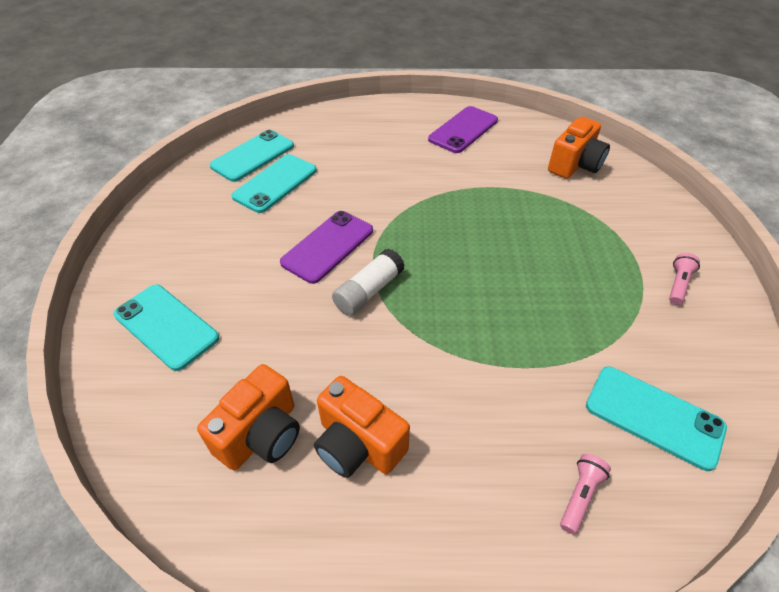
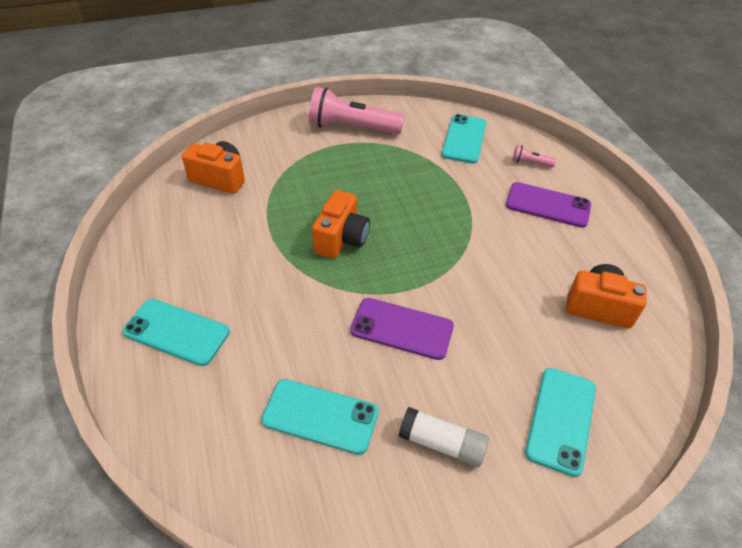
camera: 110 degrees left, 0 degrees up
turquoise phone [210,130,294,182] -> turquoise phone moved to [122,299,230,366]
orange camera [314,376,410,478] -> orange camera moved to [312,190,370,259]
white glue stick [332,248,405,316] -> white glue stick moved to [398,407,489,467]
purple phone [428,106,498,153] -> purple phone moved to [506,182,591,228]
pink flashlight [669,253,700,305] -> pink flashlight [309,87,404,134], size x2.34

